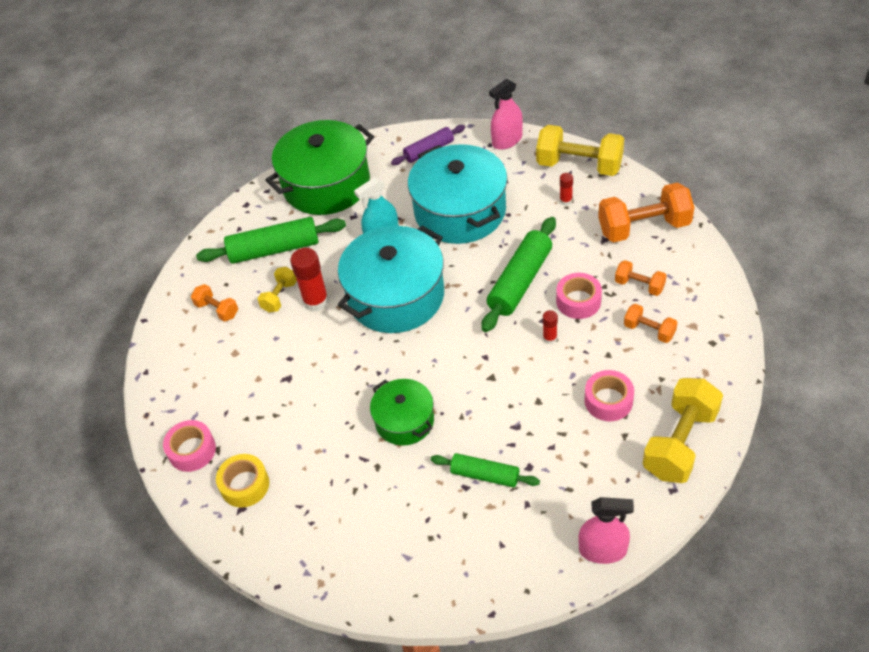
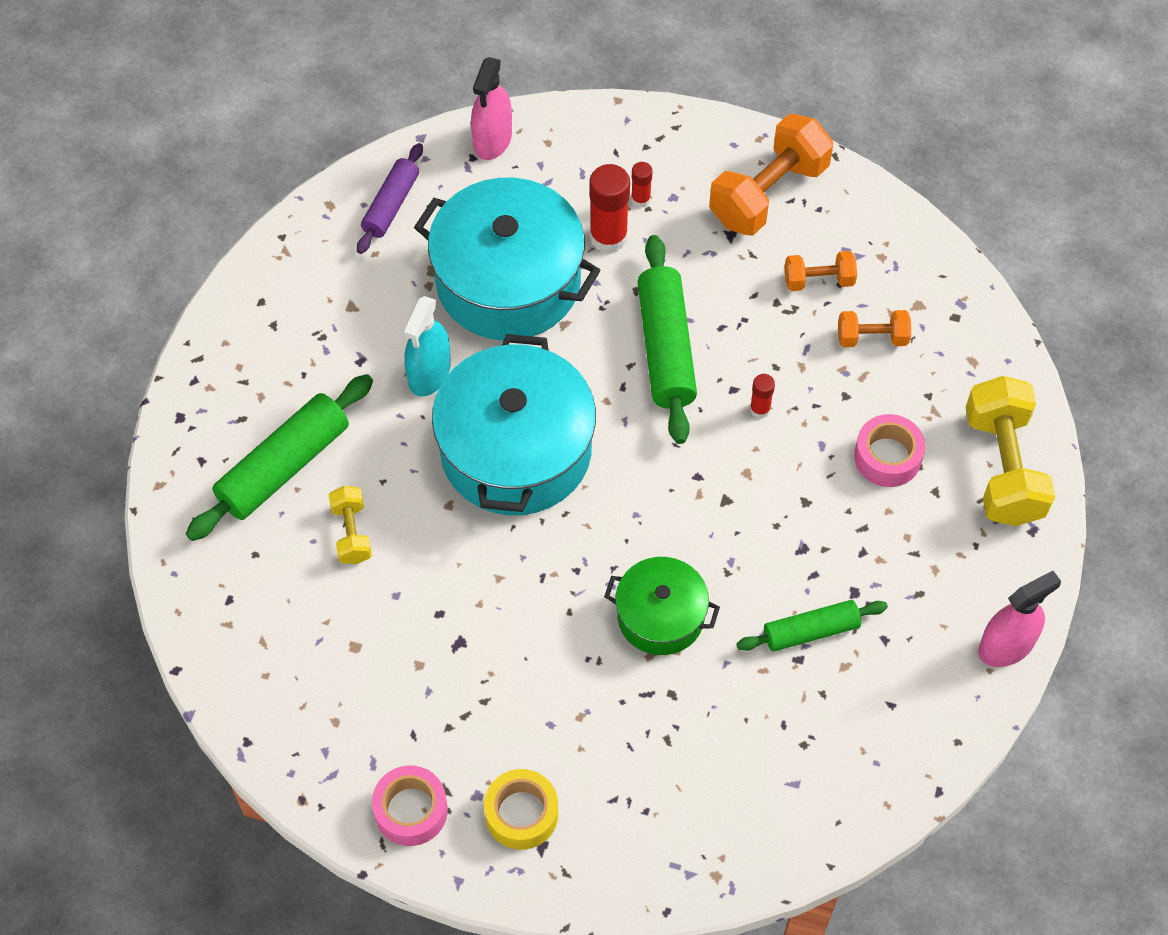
camera: 40 degrees left, 10 degrees up
orange dumbbell [191,284,238,322] -> none
green pot [265,120,374,215] -> none
red glue stick [290,248,329,312] -> red glue stick moved to [589,164,630,253]
yellow dumbbell [536,125,624,176] -> none
pink tape [556,273,602,319] -> none

